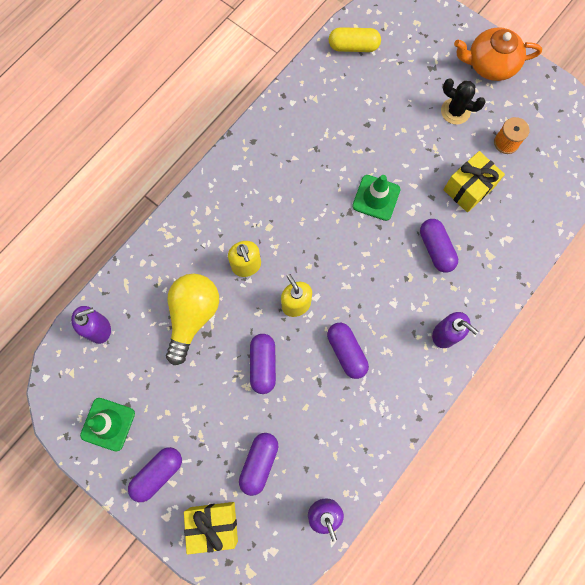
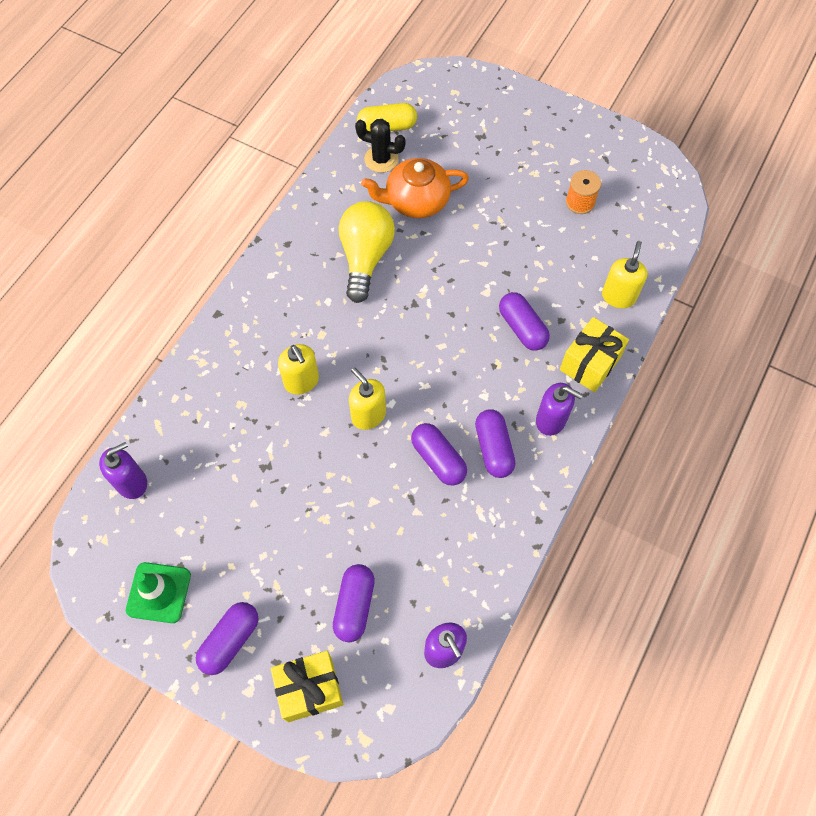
camera: 10 degrees left, 10 degrees down
yellow light bulb [166,274,219,365] -> yellow light bulb moved to [339,201,395,303]
purple capsule [250,334,276,394] -> purple capsule moved to [475,409,515,478]
green traffic cone [352,175,400,221] -> none
black cactus [441,78,486,125] -> black cactus moved to [355,119,406,173]
yellow gift [443,151,505,212] -> yellow gift moved to [560,317,629,392]
orange teapot [454,27,542,81] -> orange teapot moved to [361,158,469,218]
none -> yellow soap dispenser [602,241,647,308]

